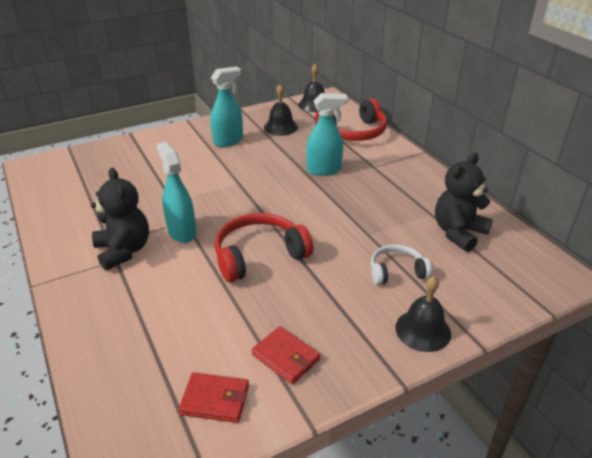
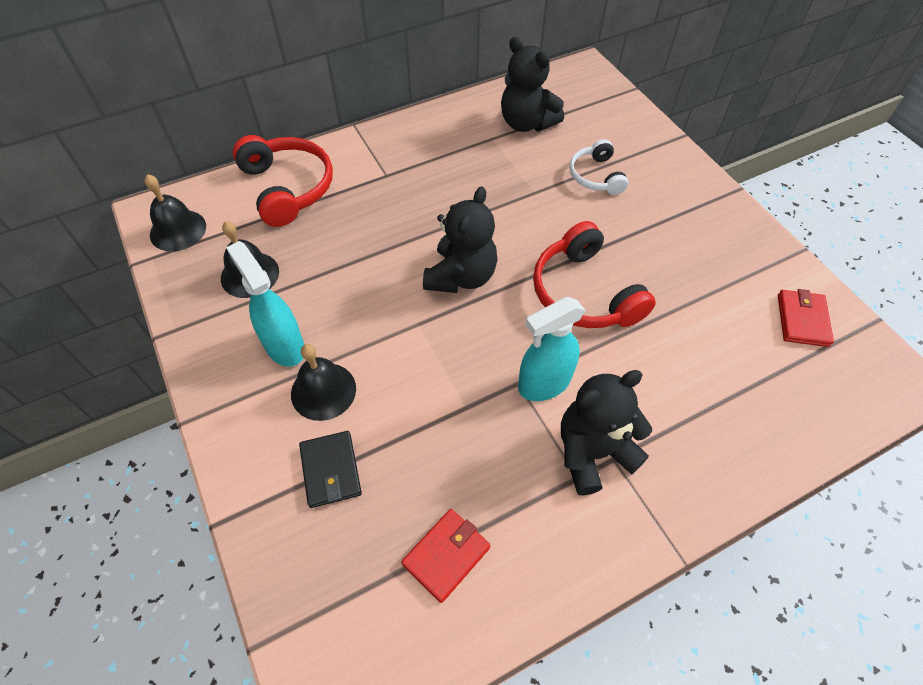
camera: 90 degrees left, 20 degrees up
red wallet [252,326,320,384] -> red wallet moved to [401,509,491,603]
turquoise spray bottle [306,93,348,176] -> none
black bell [395,276,451,352] -> black bell moved to [291,344,356,421]
none -> black wallet [299,431,362,508]
none -> black teddy bear [423,186,498,293]

